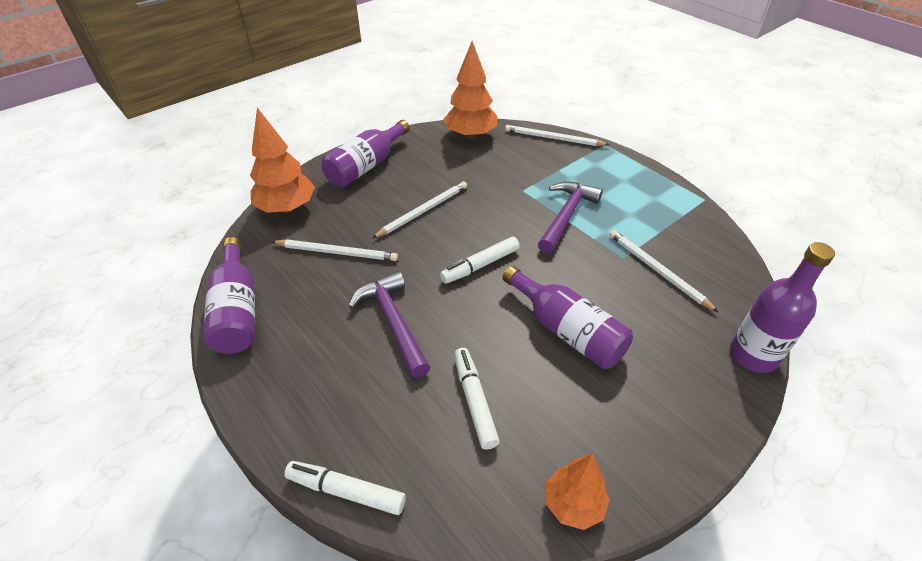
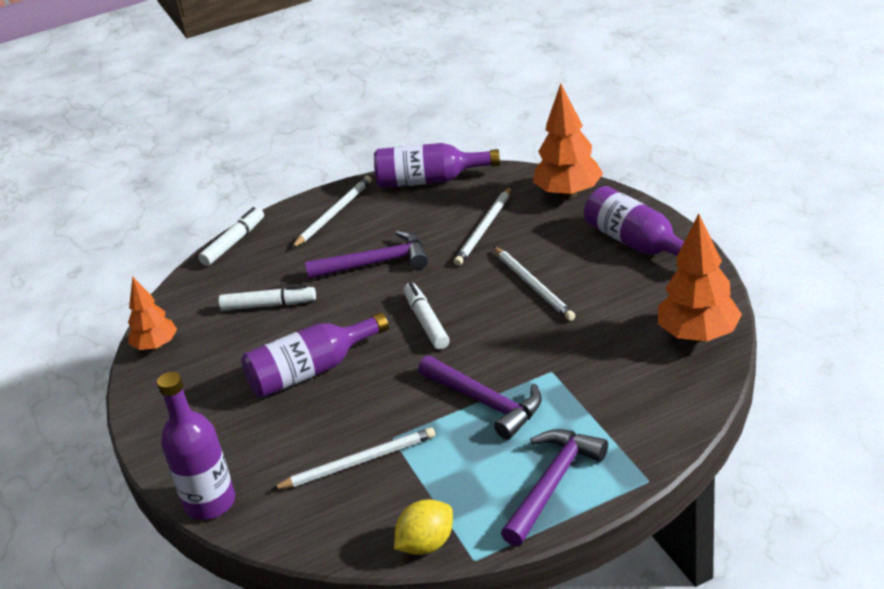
camera: 110 degrees right, 10 degrees down
white pencil [505,125,609,146] -> white pencil moved to [292,176,372,248]
none -> yellow lemon [394,499,453,555]
none -> purple hammer [501,429,608,546]

